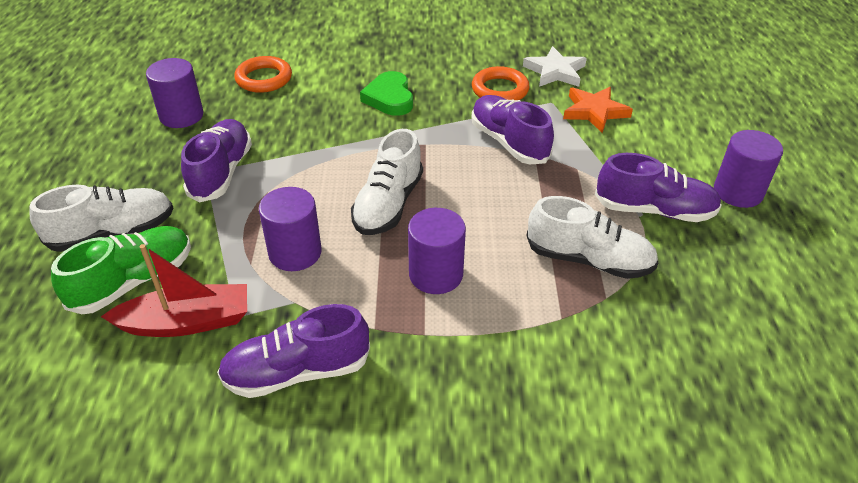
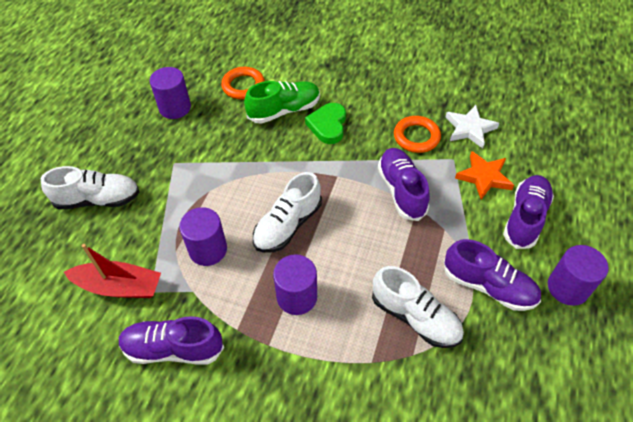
camera: 20 degrees right, 10 degrees up
green shoe [51,226,191,314] -> green shoe moved to [244,81,320,124]
purple shoe [181,119,252,202] -> purple shoe moved to [503,175,554,249]

